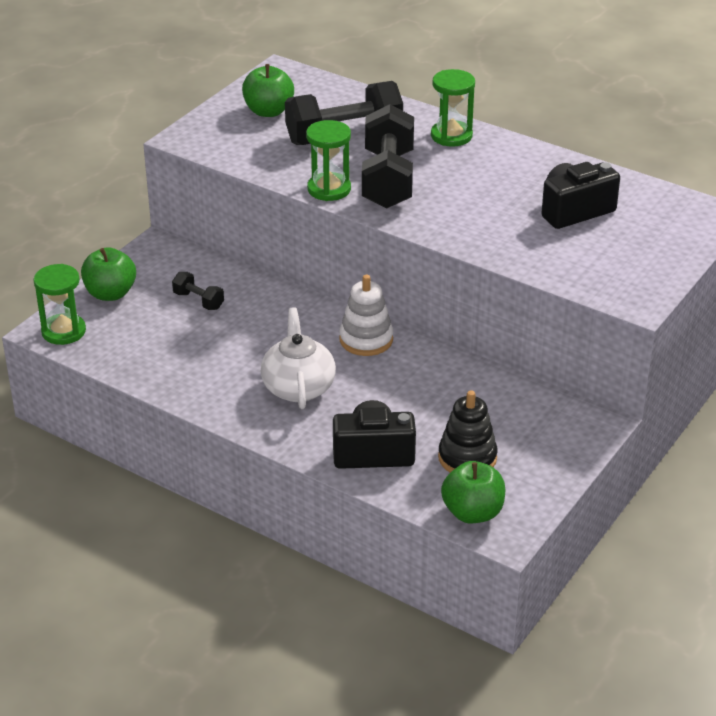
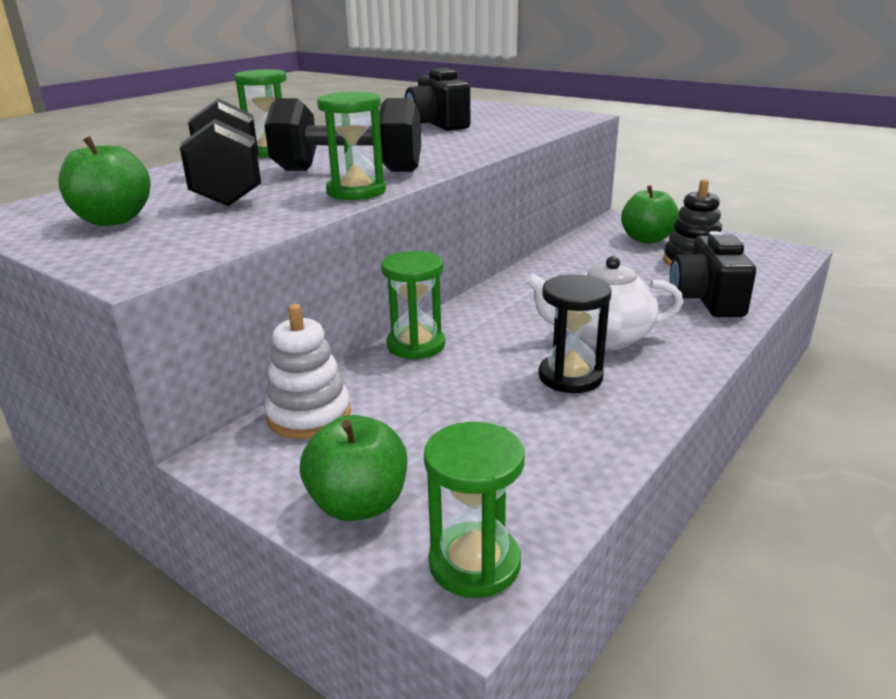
camera: 85 degrees left, 10 degrees down
black dumbbell [172,272,224,310] -> none
white stacking toy [339,275,393,356] -> white stacking toy moved to [264,304,351,439]
green apple [441,461,505,523] -> green apple moved to [621,185,679,244]
none -> green hourglass [381,251,445,360]
none -> black hourglass [539,274,612,393]

